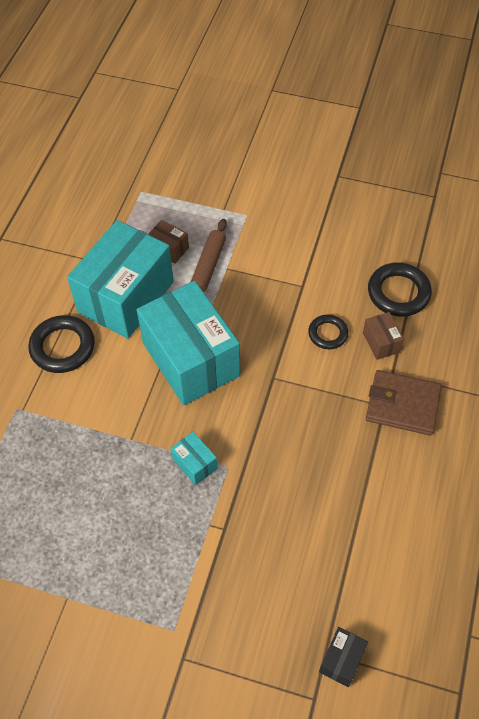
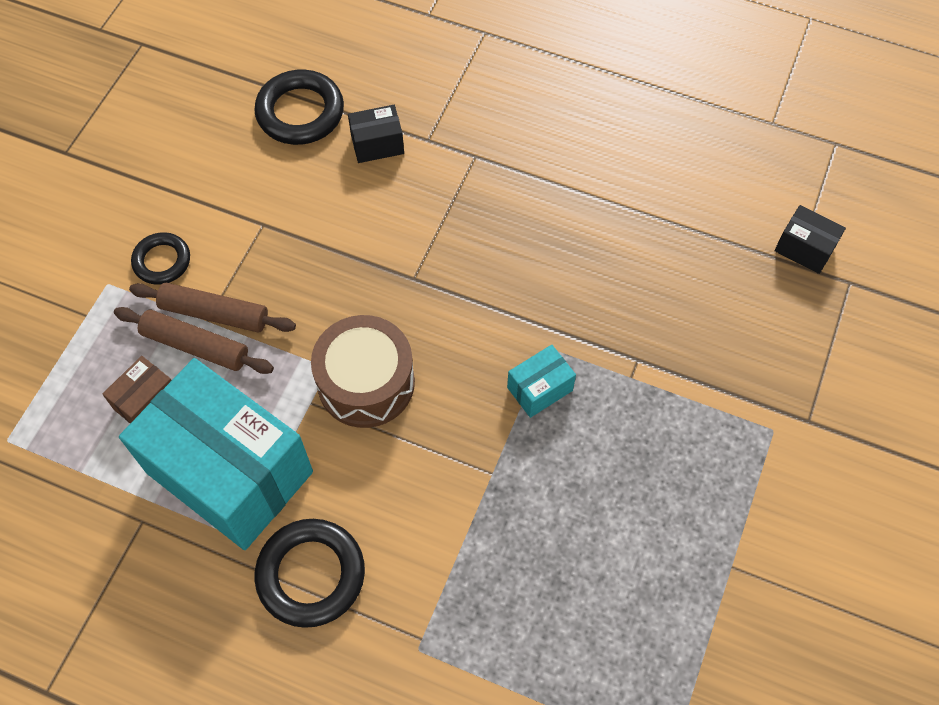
camera: 85 degrees left, 5 degrees up
turquoise box [136,281,240,405] -> brown drum [311,315,415,428]
black ring [308,315,348,349] -> black ring moved to [131,232,190,285]
brown box [363,312,404,360] -> black box [348,105,404,163]
brown wallet [366,370,442,436] -> none
none -> brown rolling pin [129,283,296,333]

